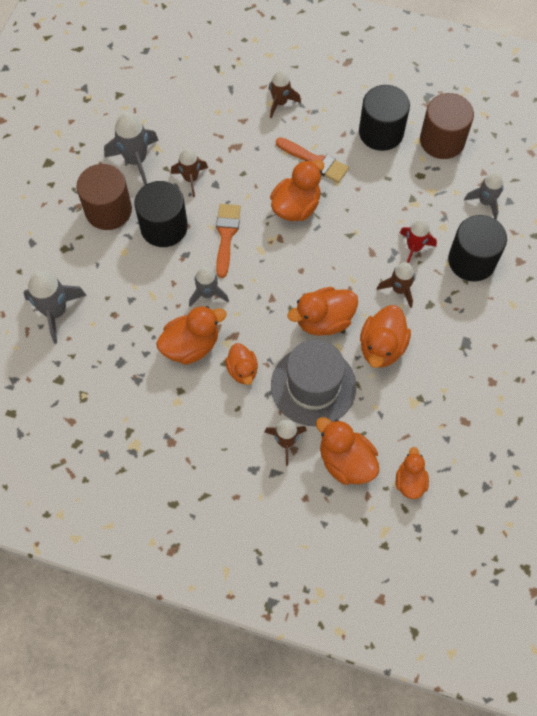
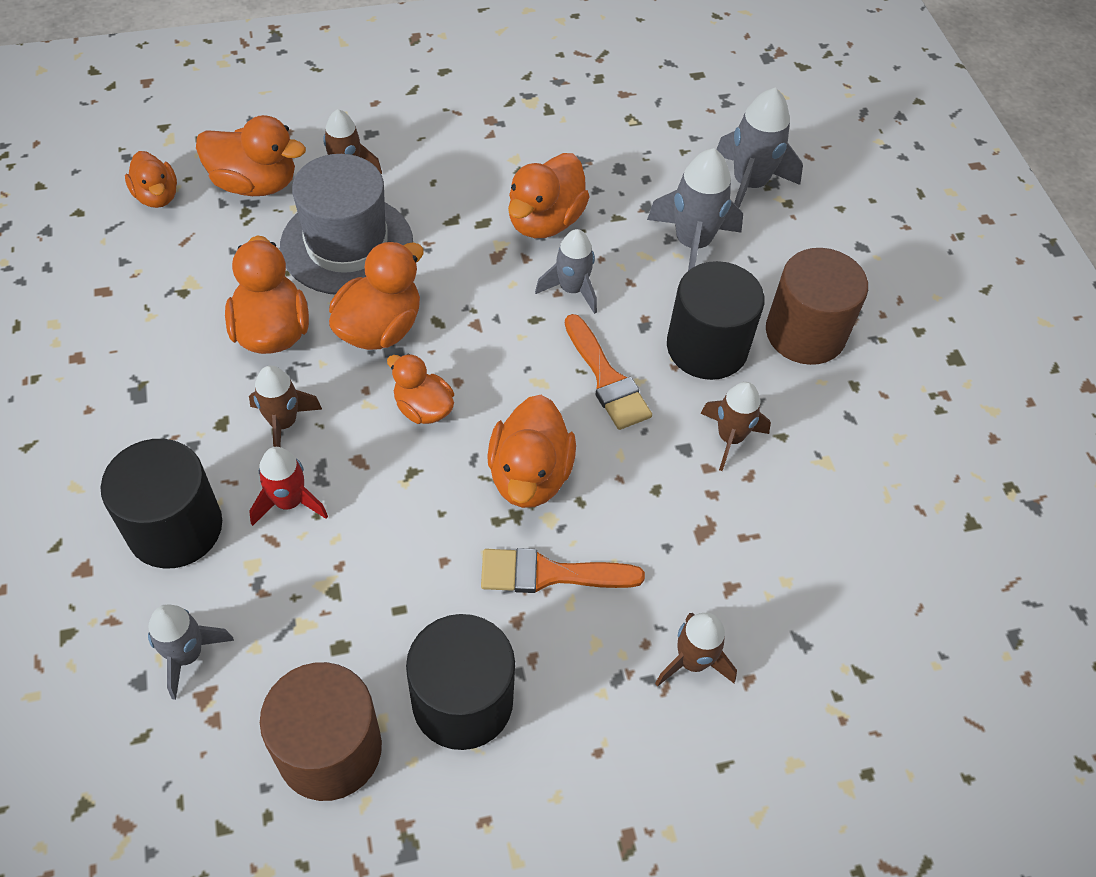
camera: 145 degrees right, 10 degrees down
grey rocket [104,112,159,185] -> grey rocket moved to [647,148,743,271]
orange duck [225,343,258,385] -> orange duck moved to [387,354,454,424]

